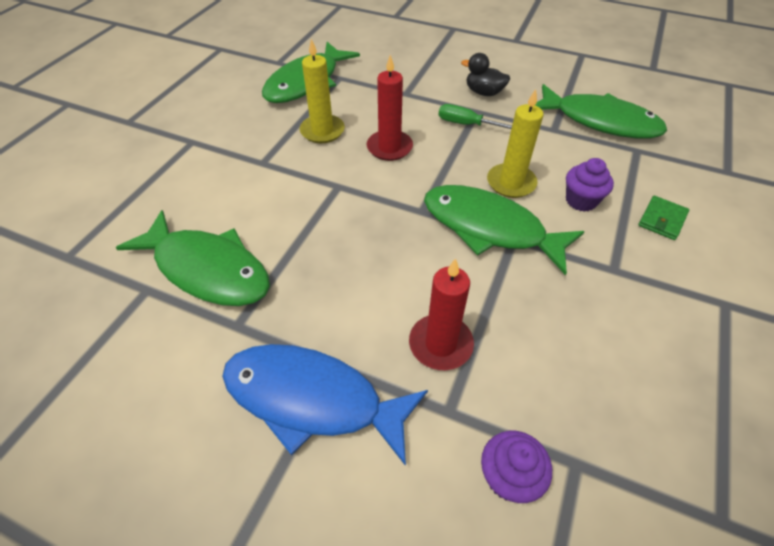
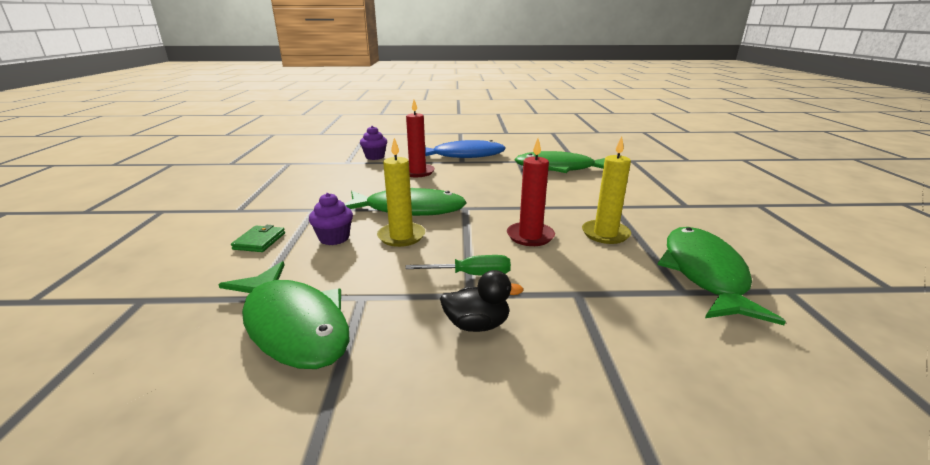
camera: 155 degrees right, 25 degrees down
green fish [535,84,667,139] -> green fish turned 135 degrees counterclockwise [218,261,350,369]

